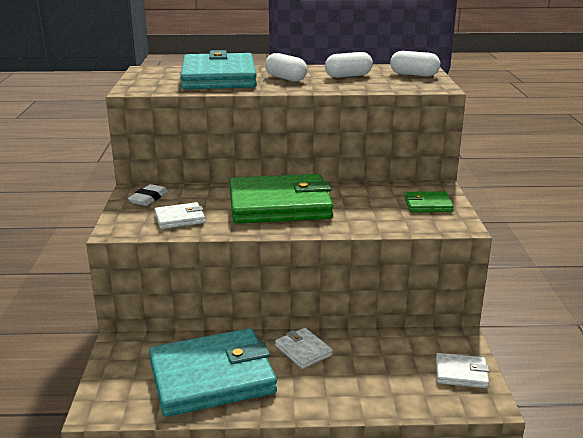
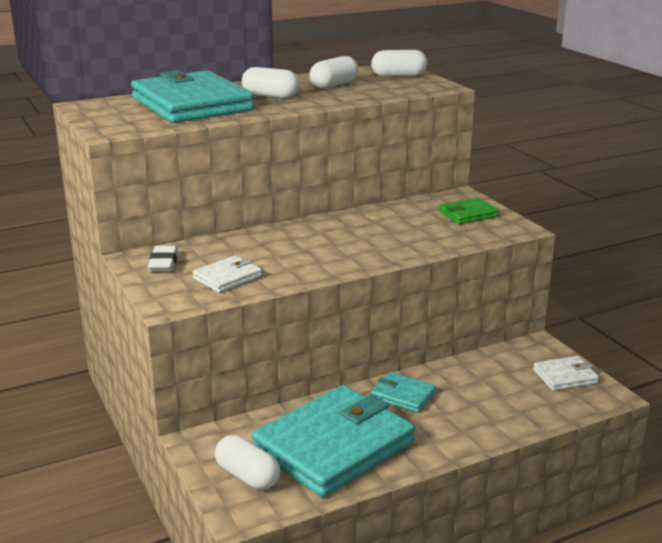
camera: 25 degrees left, 0 degrees up
green wallet [230,174,334,224] -> none
white wallet [275,328,333,369] -> turquoise wallet [371,372,436,413]
none -> white capsule [215,435,280,490]

